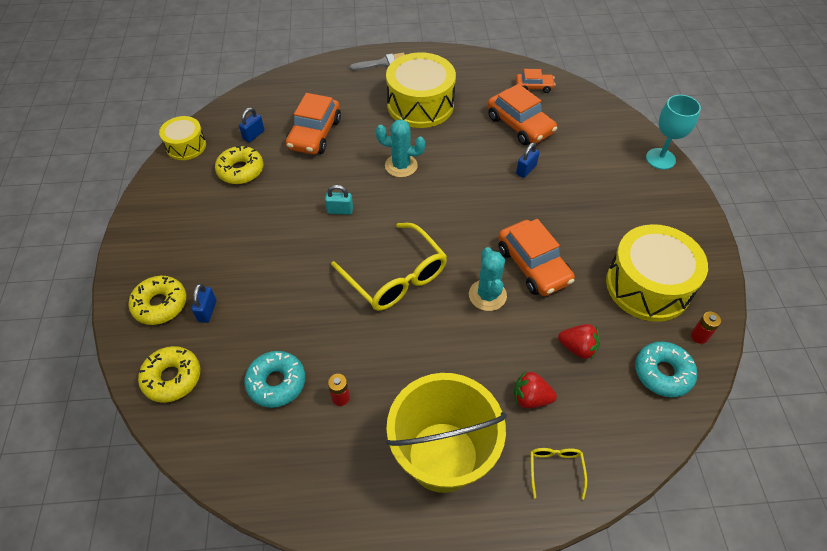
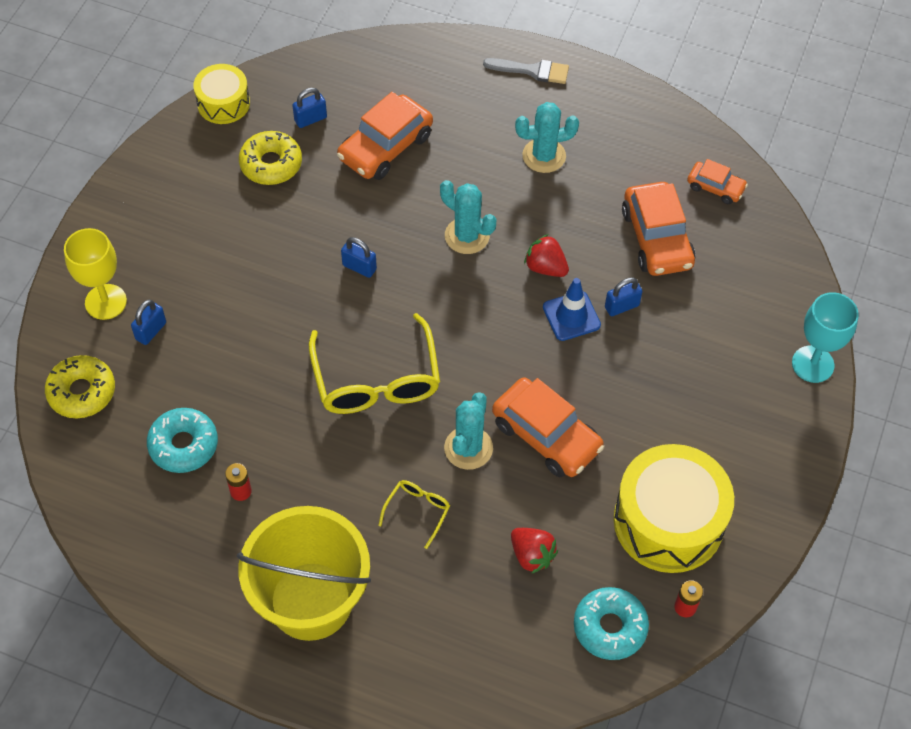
camera: 25 degrees right, 5 degrees up
yellow donut [128,276,186,325] -> yellow goblet [64,228,127,320]
turquoise padlock [325,185,353,215] -> blue padlock [341,237,377,278]
yellow drum [386,52,456,128] -> turquoise cactus [515,102,579,173]
orange car [498,219,575,296] -> orange car turned 45 degrees counterclockwise [492,377,604,477]
red strawberry [514,370,557,409] -> red strawberry moved to [524,234,569,277]
yellow glasses [530,448,587,500] -> yellow glasses moved to [378,480,450,549]
none -> blue traffic cone [543,278,601,341]

